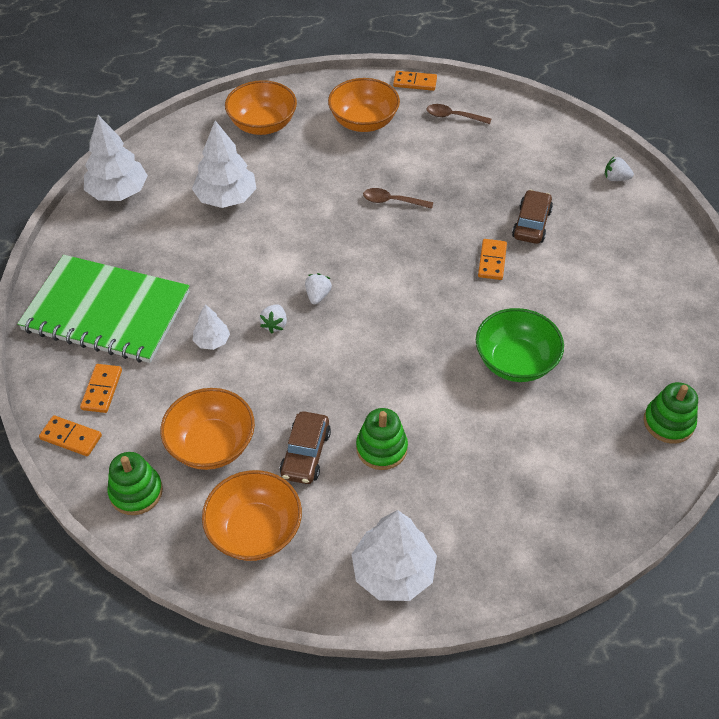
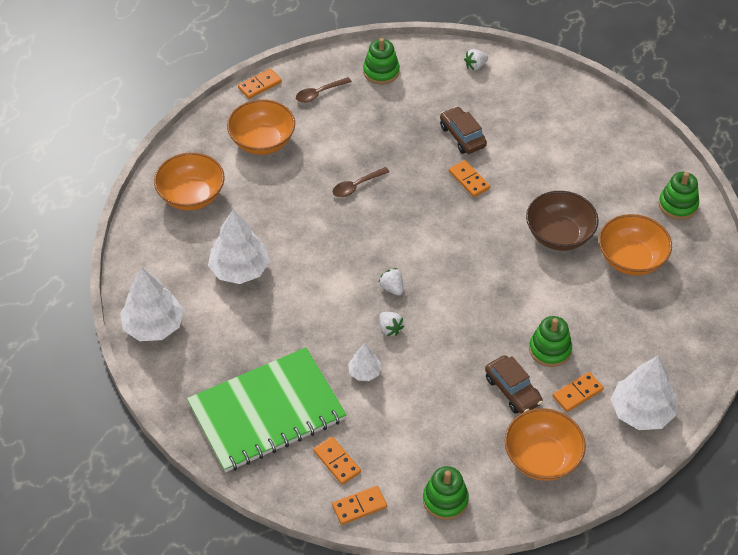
camera: 45 degrees left, 0 degrees up
orange bowl [160,388,255,470] -> orange bowl moved to [599,214,672,276]
green bowl [476,308,564,382] -> brown bowl [526,191,599,251]
none -> green stacking toy [363,38,400,85]
none -> orange domino [553,372,604,412]

